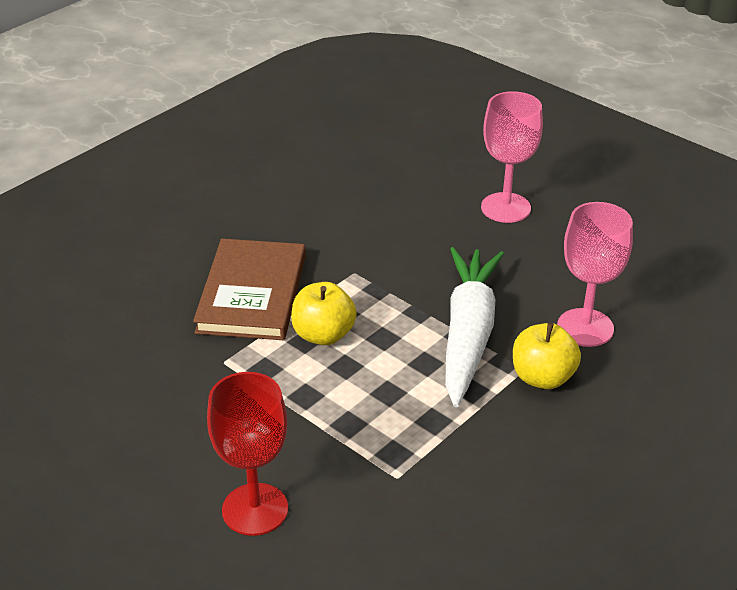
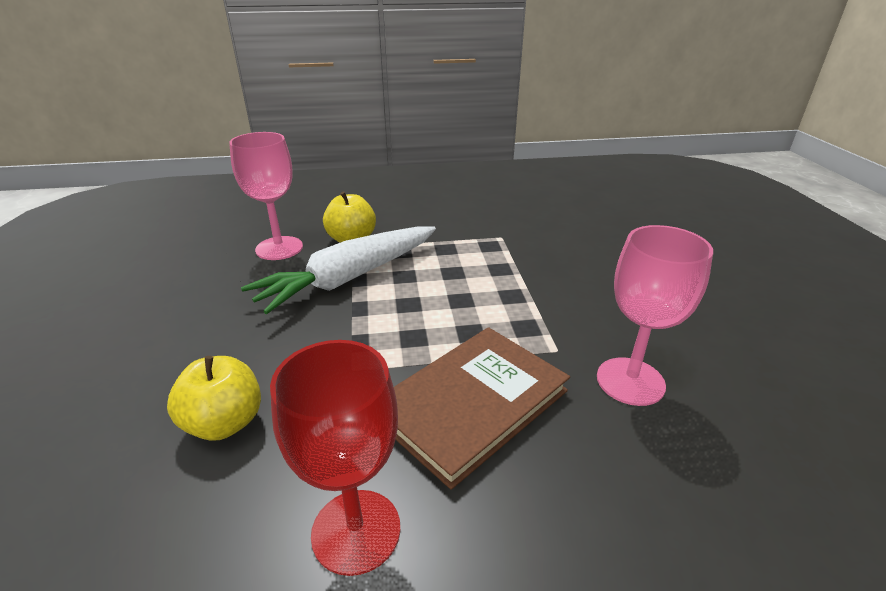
camera: 140 degrees left, 5 degrees down
red goblet [207,372,288,536] -> red goblet moved to [270,340,400,576]
yellow apple [291,282,357,345] -> yellow apple moved to [167,356,261,440]
pink goblet [481,91,543,223] -> pink goblet moved to [597,225,713,406]

